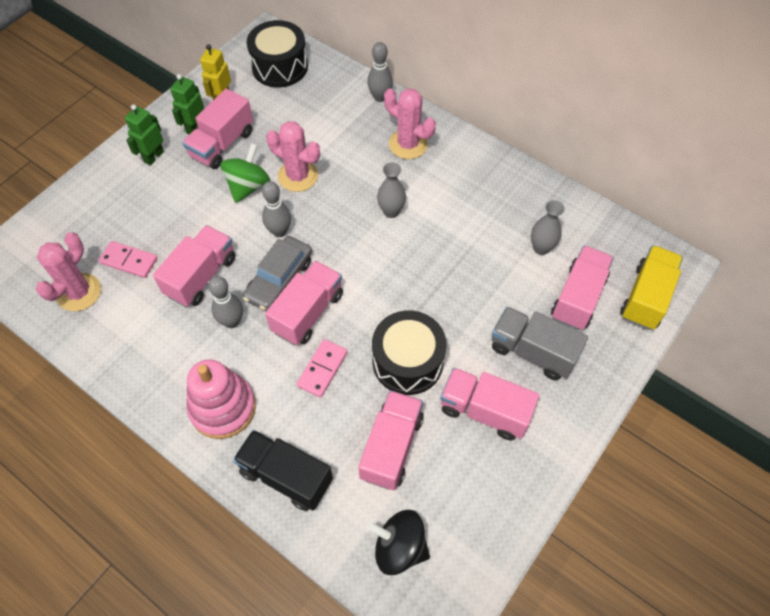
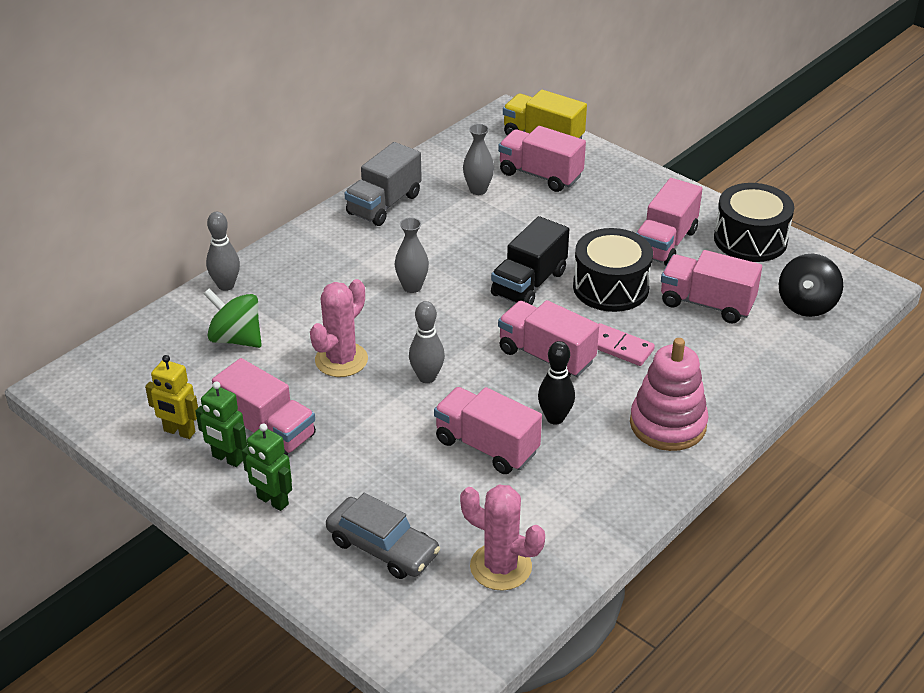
camera: 85 degrees left, 20 degrees down
pink domino [99,241,157,278] -> none
grey bowling pin [208,276,243,328] -> black bowling pin [538,341,575,425]
green spinning top [220,143,270,203] -> green spinning top moved to [204,288,262,348]
black truck [233,430,333,511] -> black truck moved to [491,216,569,305]
grey car [243,236,312,311] -> grey car moved to [326,492,440,579]
black drum [247,20,308,87] -> black drum moved to [714,183,794,262]
pink cactus [384,88,436,159] -> none
grey truck [492,307,588,380] -> grey truck moved to [345,142,422,226]

